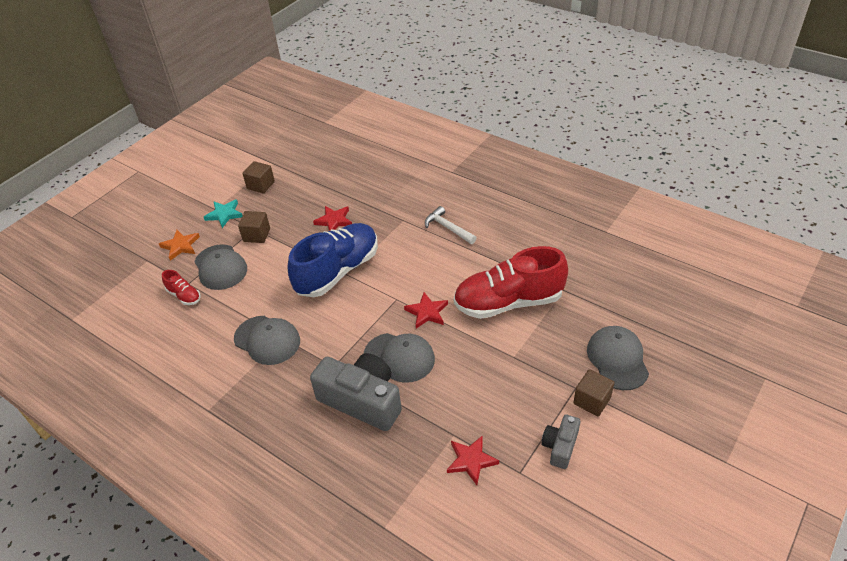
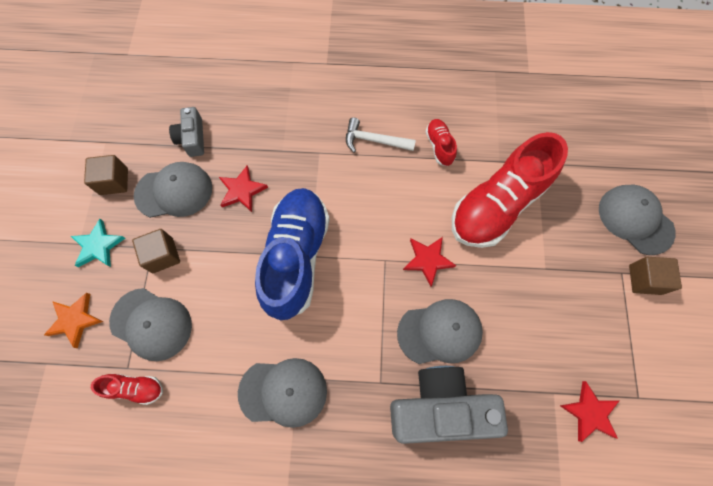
camera: 35 degrees left, 25 degrees up
grey camera [541,414,580,469] -> grey camera moved to [169,107,204,157]
none -> grey cap [134,162,212,218]
none -> red shoe [425,119,457,166]

